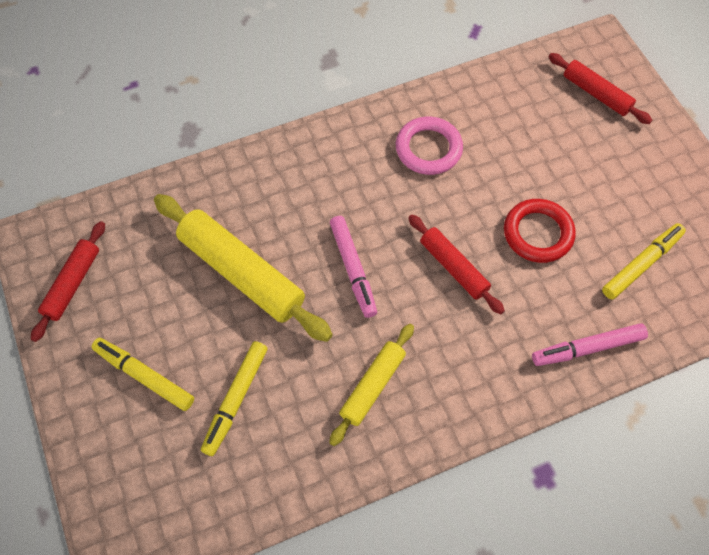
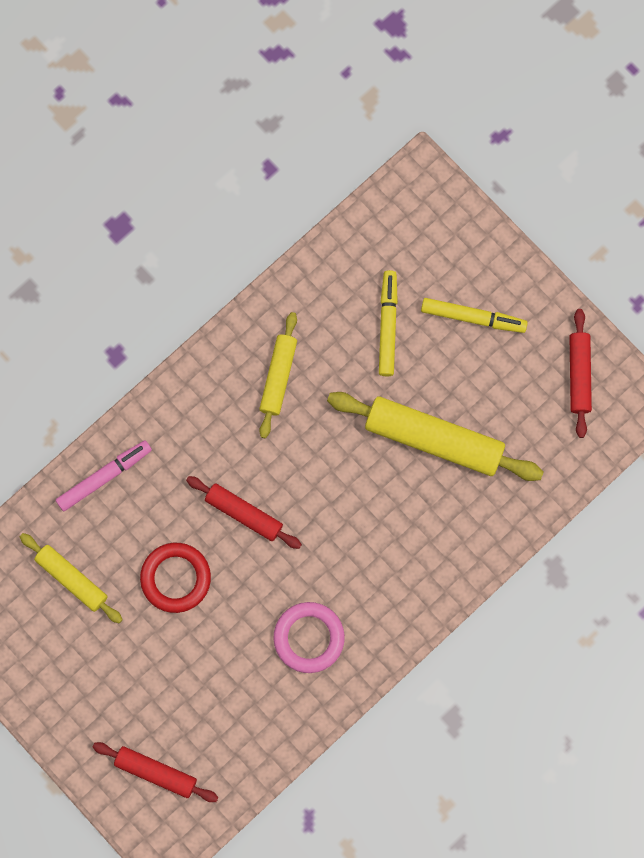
camera: 160 degrees right, 15 degrees up
pink marker [330,216,377,318] -> none
yellow marker [602,223,686,299] -> yellow rolling pin [20,533,123,623]

